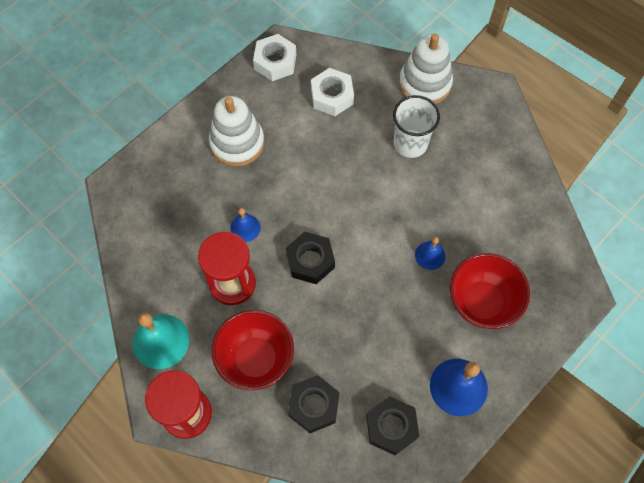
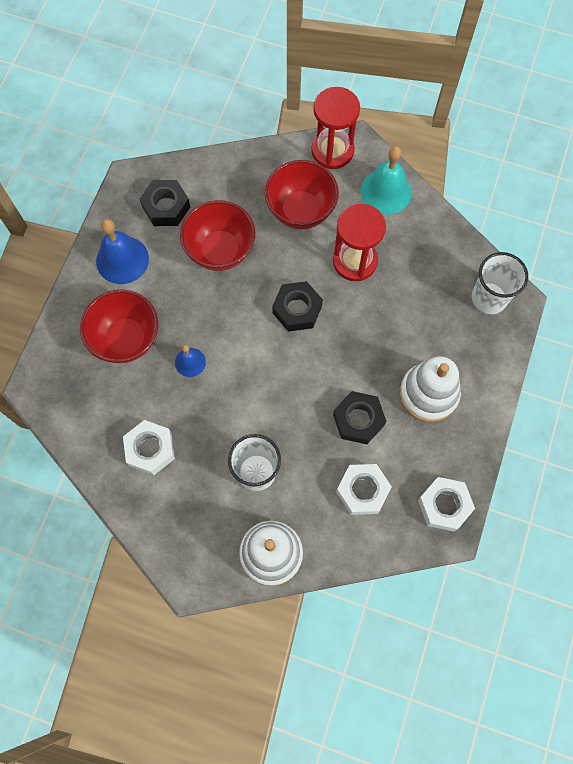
camera: 155 degrees right, 5 degrees up
blue bell [230,208,261,242] -> none
black nut [288,375,339,433] -> black nut moved to [333,391,386,444]
none -> white nut [123,420,175,475]
none -> red bowl [180,200,255,271]
none -> white cup [472,252,528,314]

